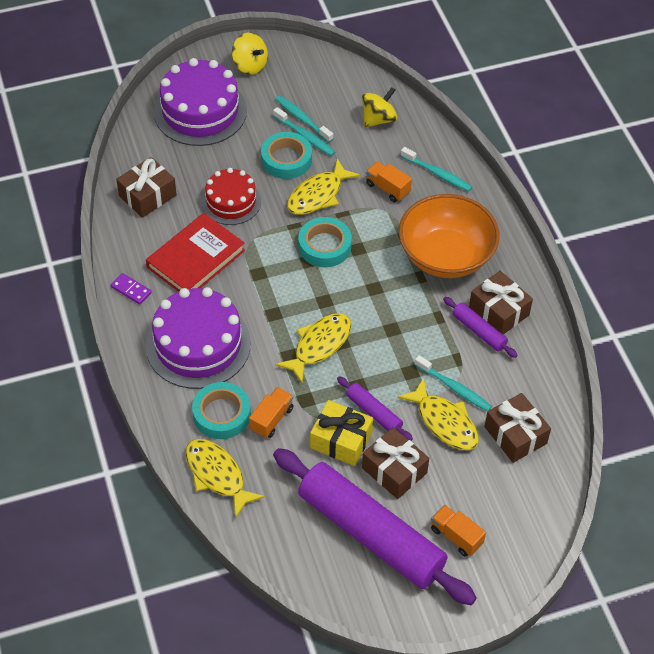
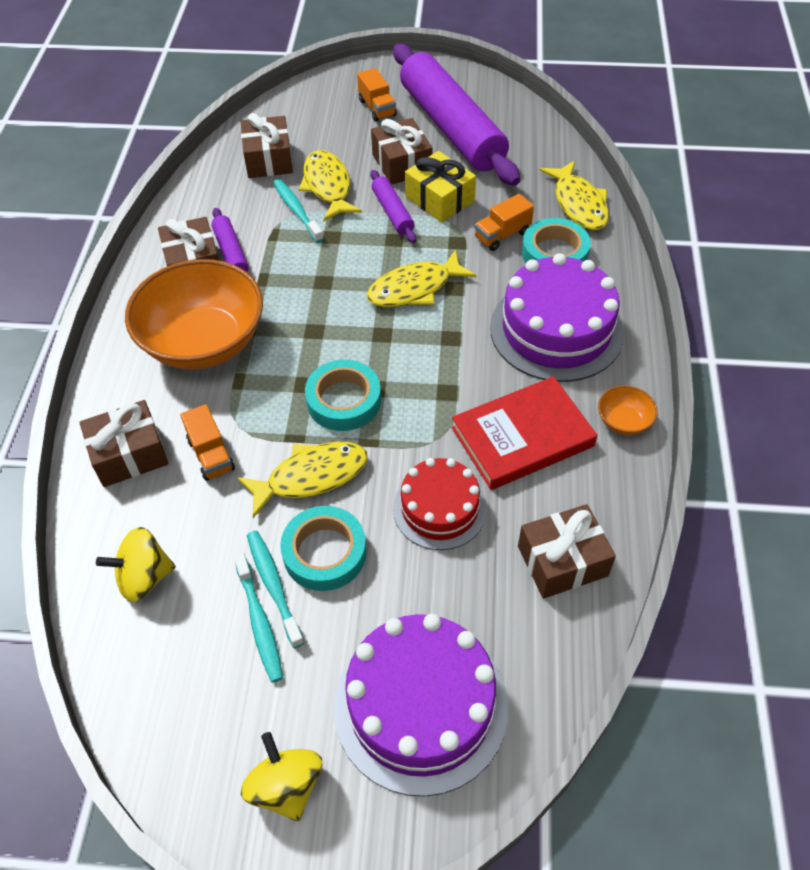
camera: 155 degrees left, 0 degrees up
purple domino [111,273,152,305] -> orange bowl [598,386,658,435]
turquoise toothbrush [401,147,472,192] -> brown gift [79,400,168,487]

